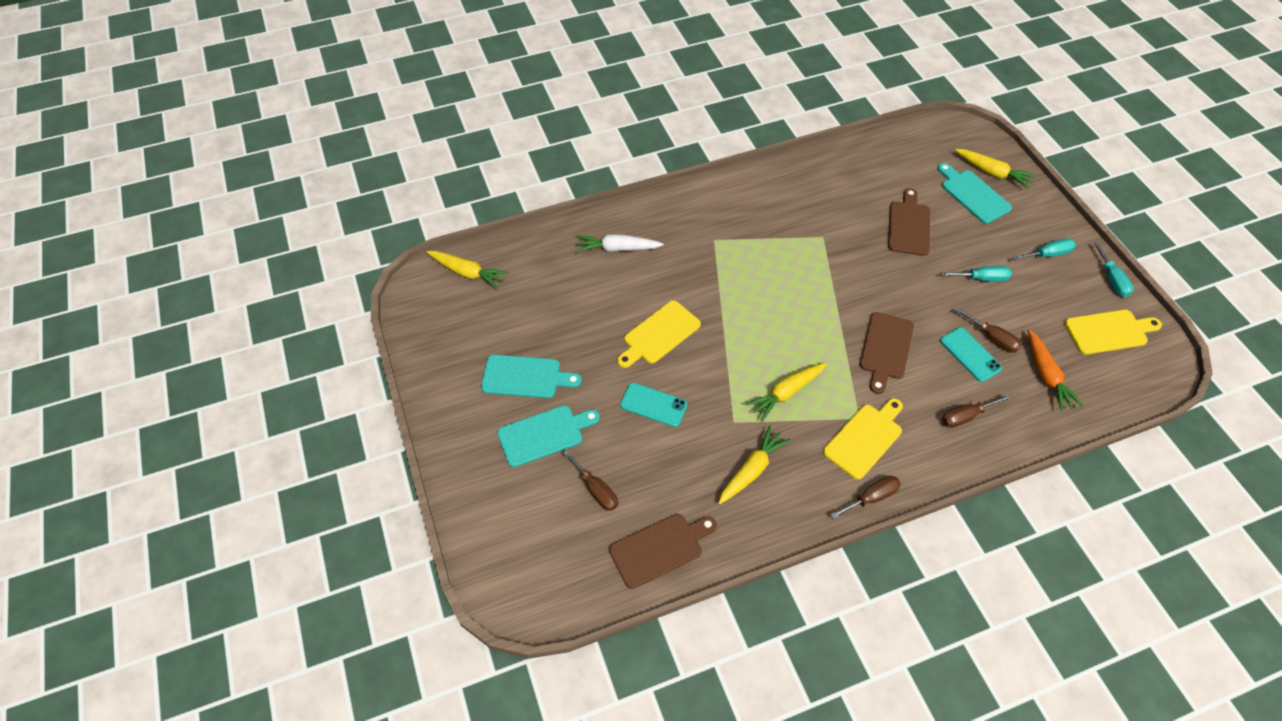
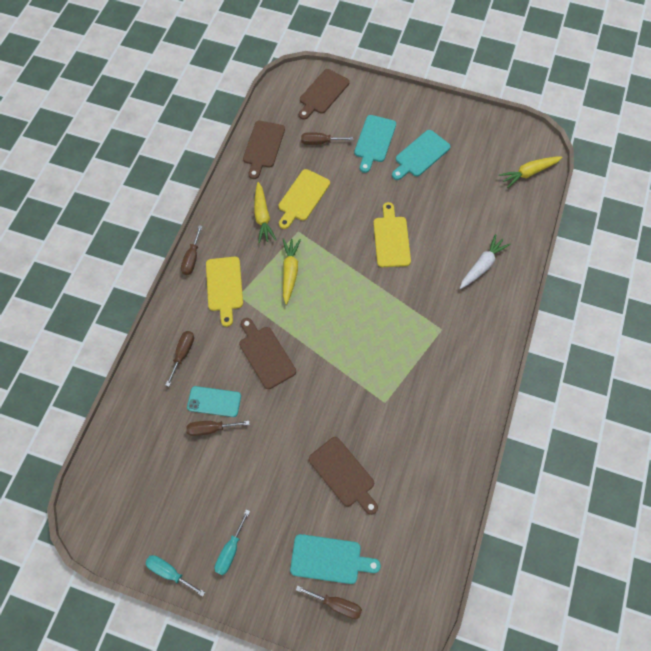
camera: 130 degrees right, 10 degrees up
turquoise phone [620,383,688,427] -> none
turquoise screwdriver [941,266,1012,282] -> none
yellow carrot [955,149,1036,189] -> brown screwdriver [296,586,362,619]
orange carrot [1028,330,1084,411] -> none
yellow cutting board [1064,310,1162,355] -> yellow cutting board moved to [279,169,330,229]
none -> brown cutting board [299,69,349,120]

